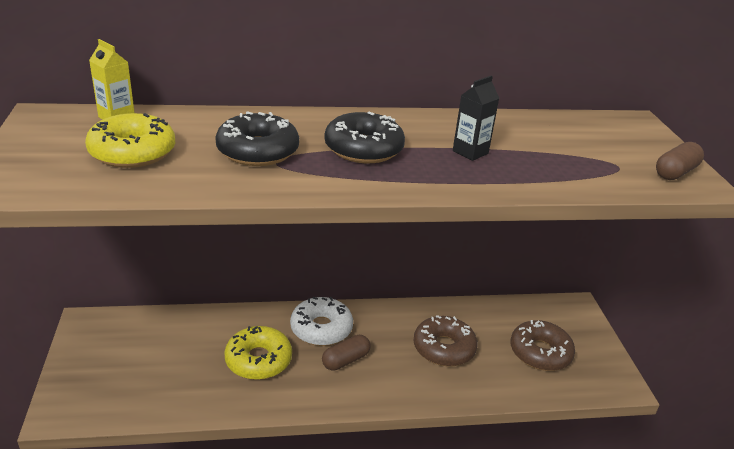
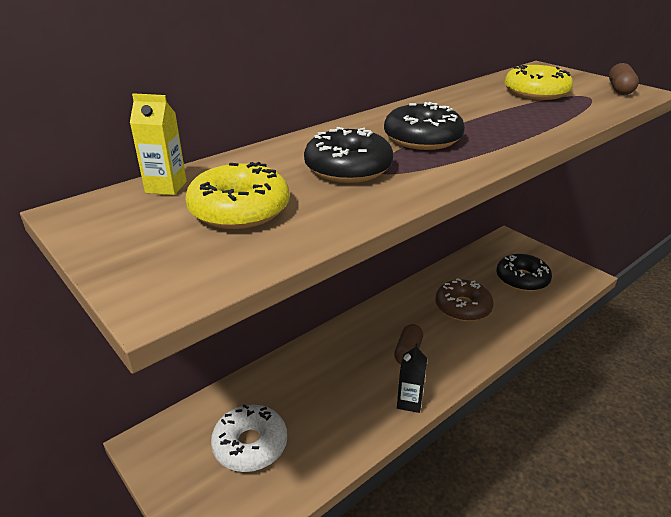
camera: 30 degrees left, 0 degrees up
yellow donut [224,326,292,380] -> yellow donut moved to [504,65,573,100]
white donut [290,296,353,346] -> white donut moved to [211,404,287,472]
black carton [453,76,499,161] -> black carton moved to [397,344,427,413]
brown donut [510,320,575,371] -> black donut [496,254,552,292]

